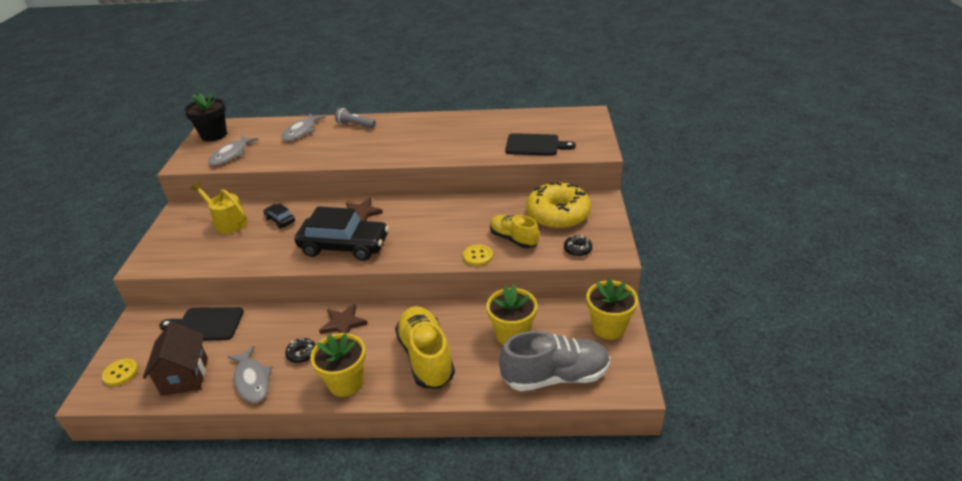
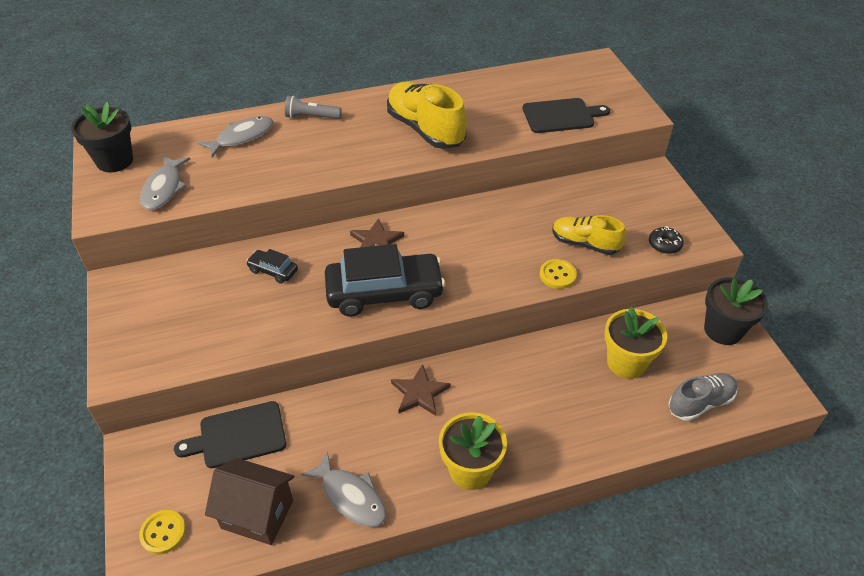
camera: 20 degrees left, 10 degrees up
brown house [143,321,208,396] -> brown house turned 45 degrees counterclockwise [205,458,294,545]
yellow watering can [190,182,248,234] -> none
grey fish [281,114,326,141] -> grey fish turned 135 degrees counterclockwise [198,116,273,157]
black donut [285,338,316,363] -> none
yellow shoe [395,306,455,389] -> yellow shoe moved to [387,82,467,149]
grey shoe [499,331,610,391] -> grey shoe [669,373,737,421], size x0.63
yellow donut [526,182,591,229] -> none
yellow flower pot [586,278,638,340] -> black flower pot [704,277,768,345]

